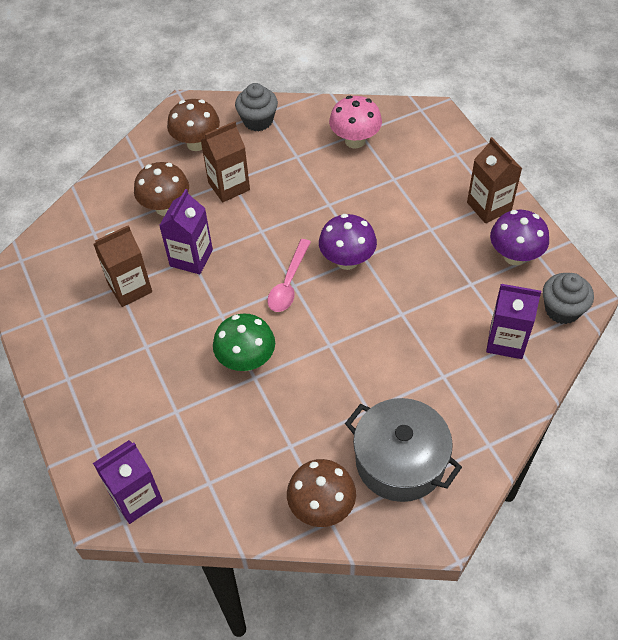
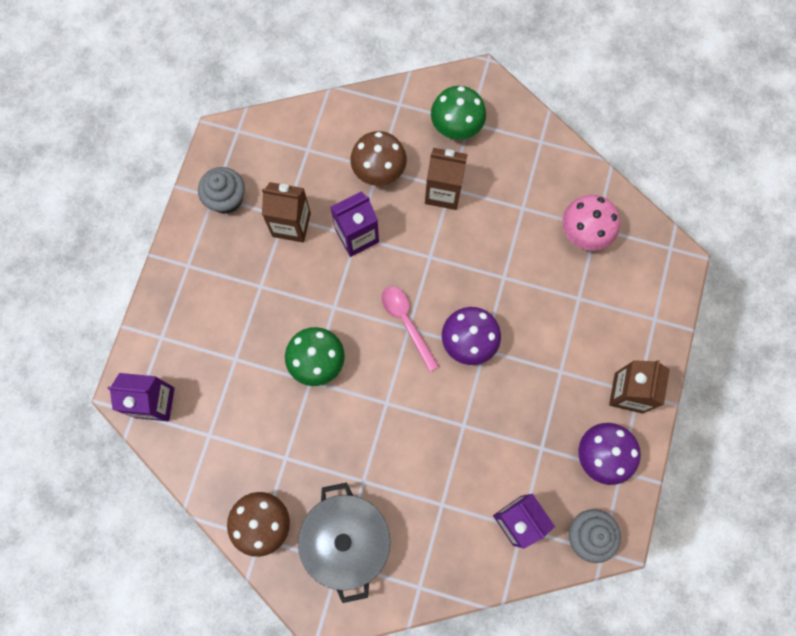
camera: 40 degrees right, 20 degrees up
brown mushroom [167,99,220,151] -> green mushroom [431,86,486,140]
grey cupcake [235,83,278,131] -> grey cupcake moved to [198,167,245,214]
pink spoon [267,239,311,312] -> pink spoon turned 90 degrees clockwise [381,286,439,372]

